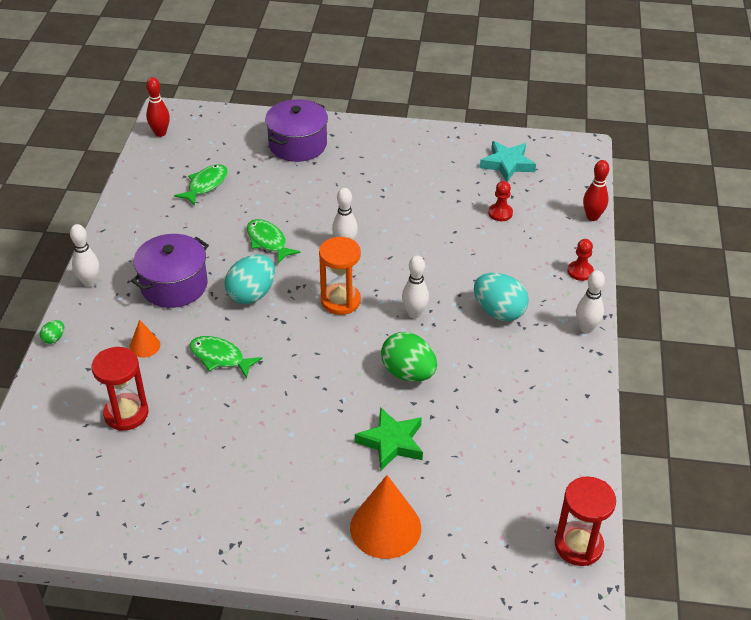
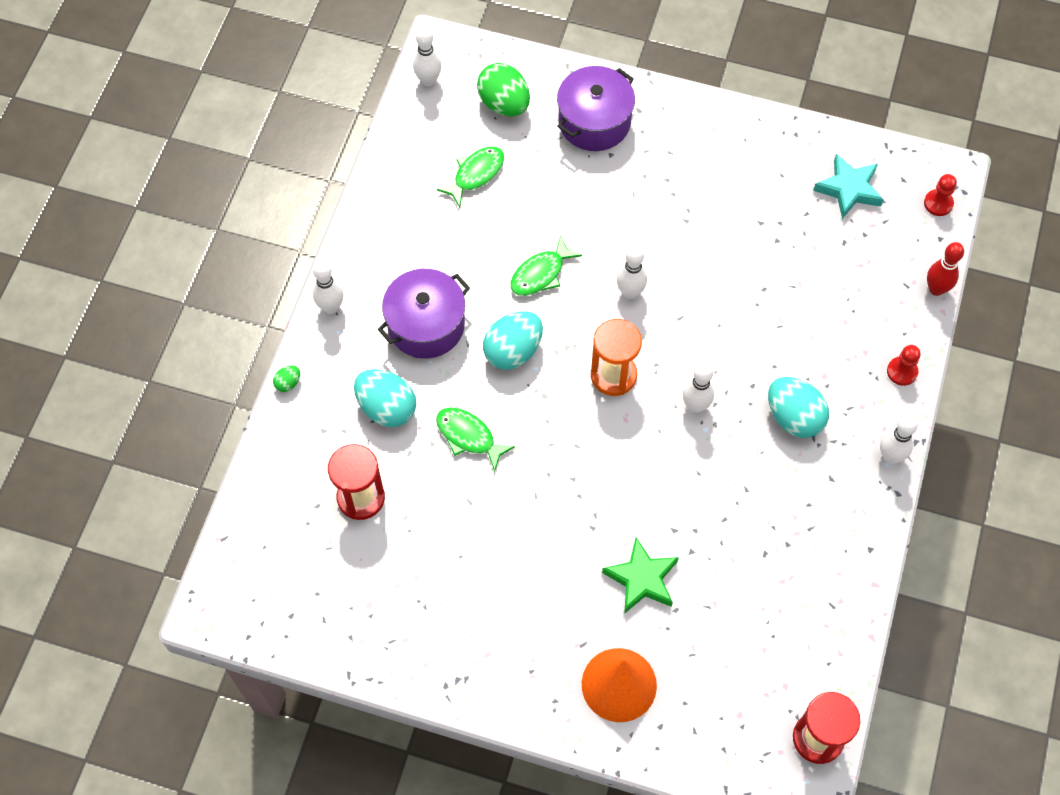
camera: 10 degrees right, 20 degrees up
orange cone [129,320,160,358] -> turquoise egg [354,369,416,427]
red bowling pin [146,77,170,137] -> white bowling pin [413,27,441,86]
green fish [247,219,301,264] -> green fish turned 105 degrees counterclockwise [510,235,582,296]
green egg [381,332,437,382] -> green egg moved to [477,63,530,116]
red pawn [488,181,513,221] -> red pawn moved to [924,174,957,216]

